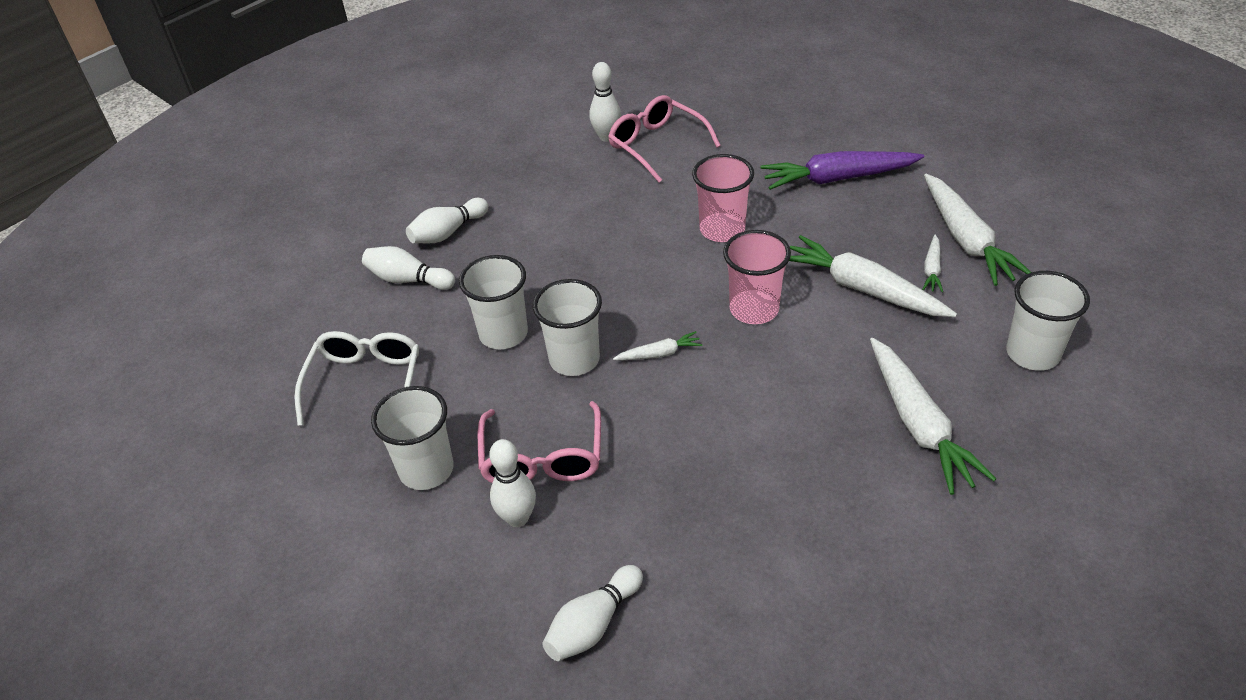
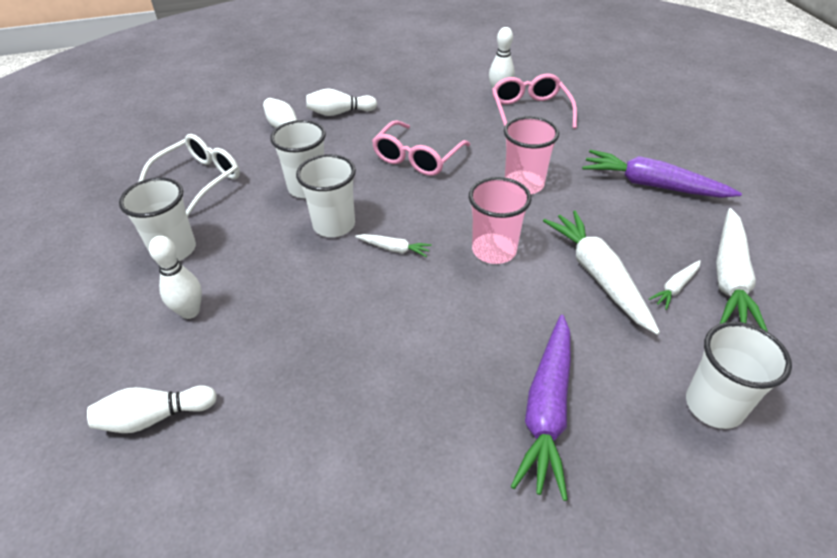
camera: 30 degrees right, 0 degrees up
pink glasses [478,401,601,483] -> pink glasses moved to [372,120,470,176]
white carrot [870,338,996,495] -> purple carrot [511,315,571,501]

